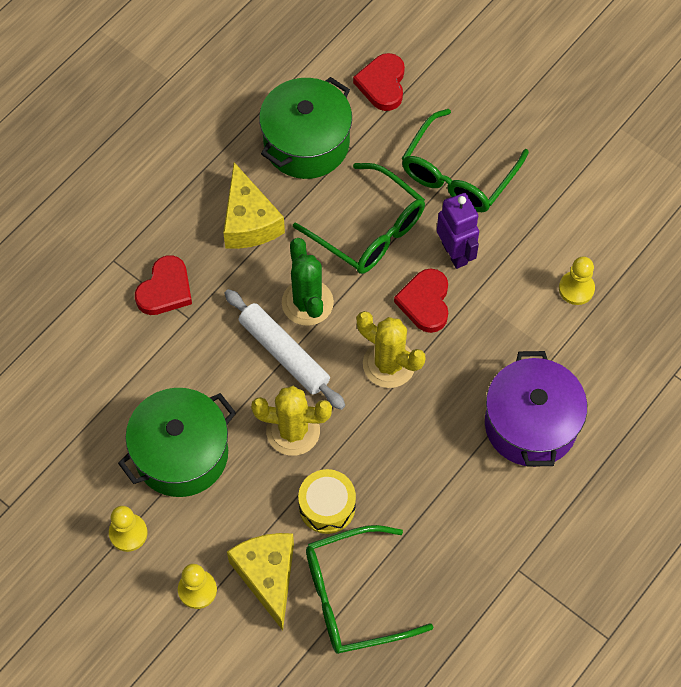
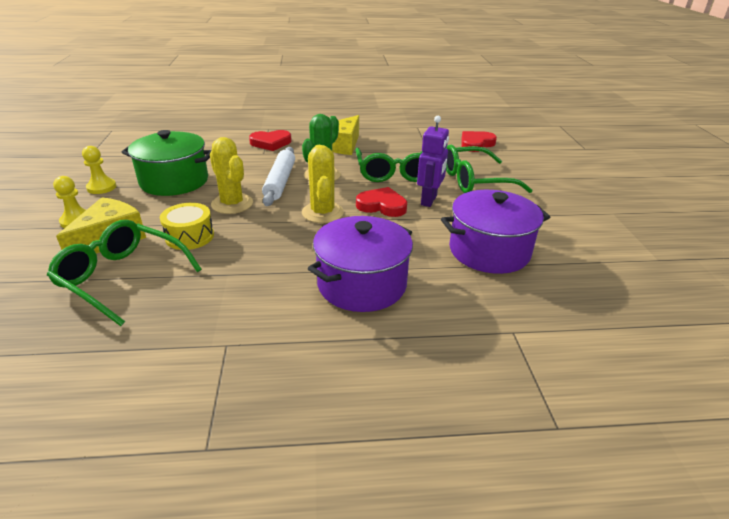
camera: 45 degrees right, 30 degrees down
green pot [259,77,352,179] -> none
red heart [394,268,448,333] -> red heart turned 60 degrees clockwise [356,187,407,217]
yellow pawn [559,256,595,305] -> purple pot [441,190,550,274]

